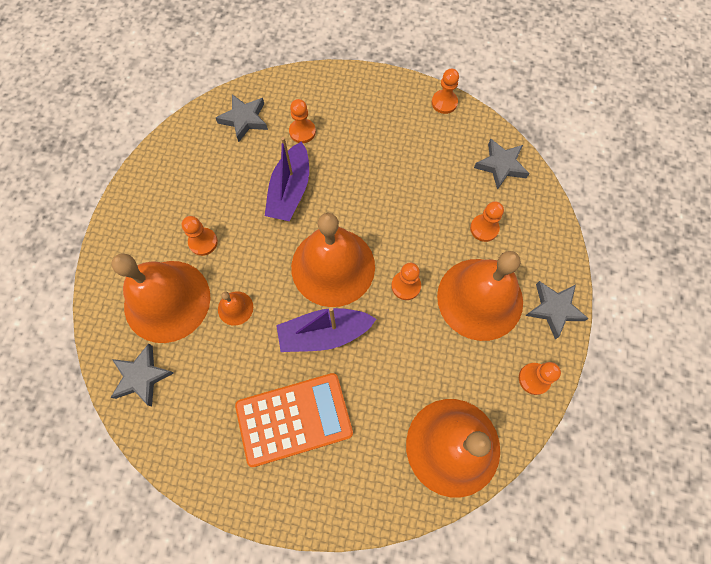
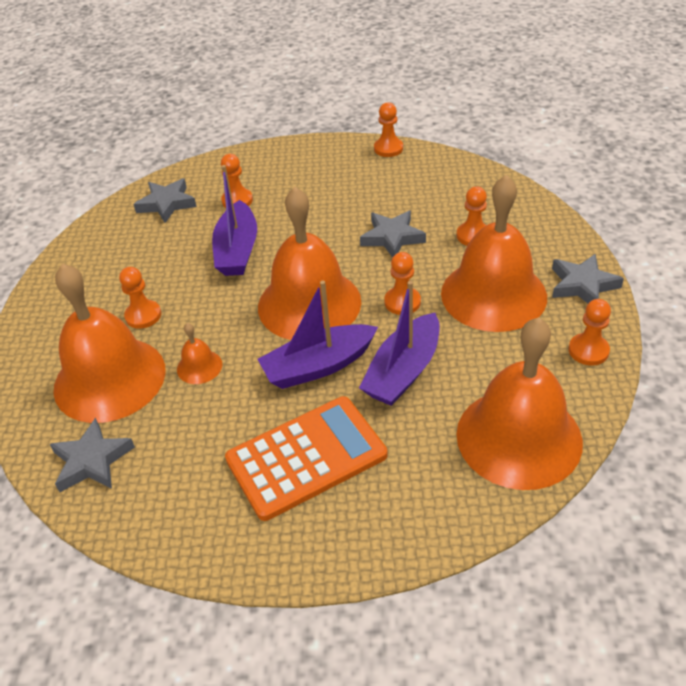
camera: 10 degrees left, 25 degrees down
grey star [474,139,530,190] -> grey star moved to [360,211,426,258]
none -> purple boat [359,281,440,406]

